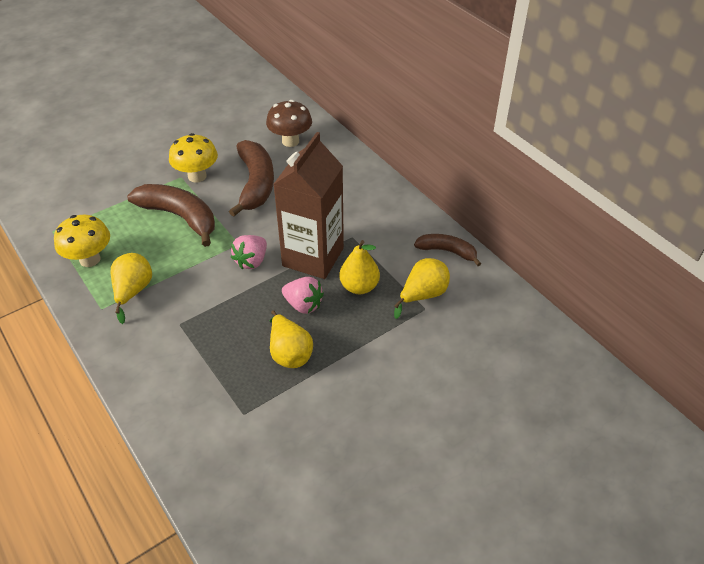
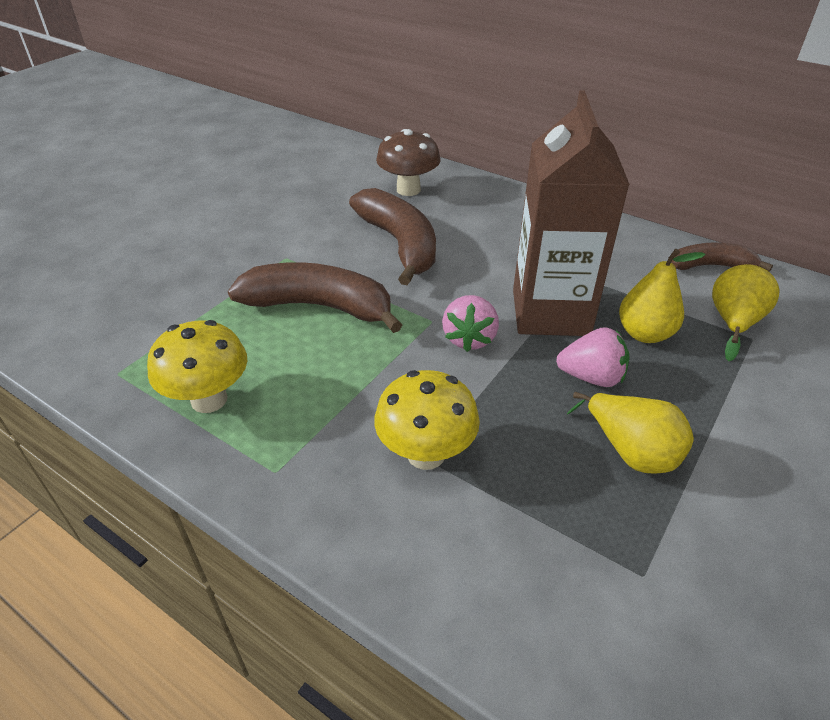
camera: 20 degrees left, 5 degrees down
yellow pear [111,253,152,324] -> none
yellow mushroom [169,133,218,183] -> yellow mushroom moved to [374,370,480,470]

